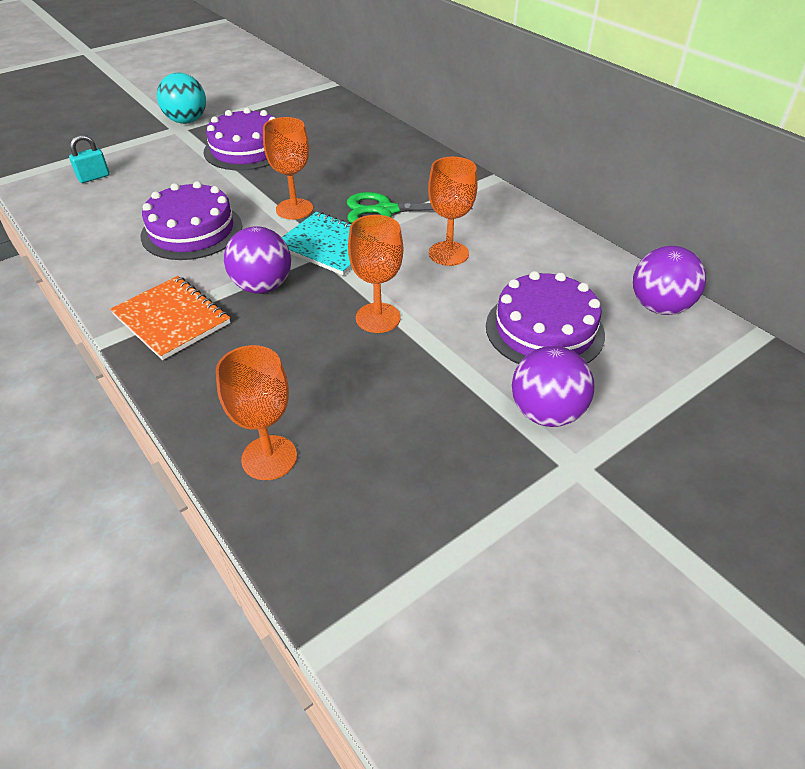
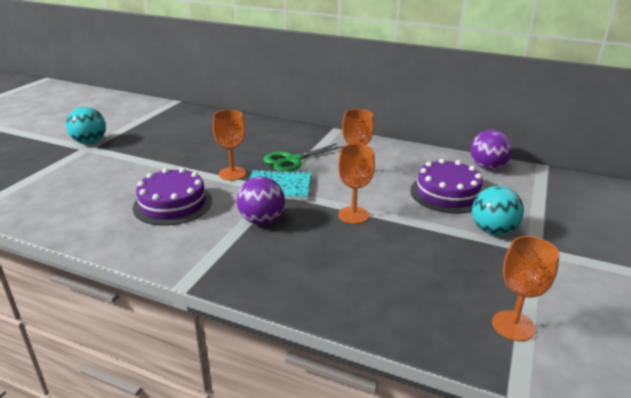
camera: 30 degrees left, 15 degrees down
turquoise padlock [69,135,110,183] -> none
orange notebook [110,276,231,360] -> none
purple cake [204,108,275,170] -> none
orange goblet [216,345,297,480] -> orange goblet moved to [492,236,560,341]
purple ball [512,346,594,427] -> turquoise ball [472,186,524,235]

